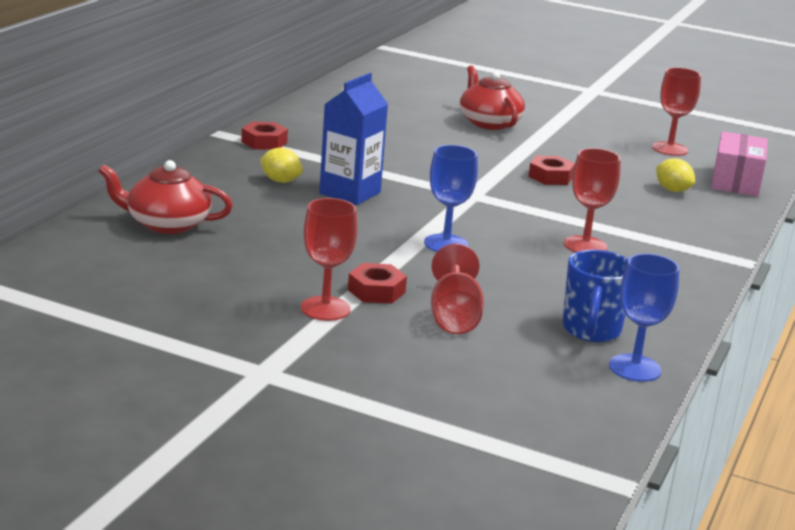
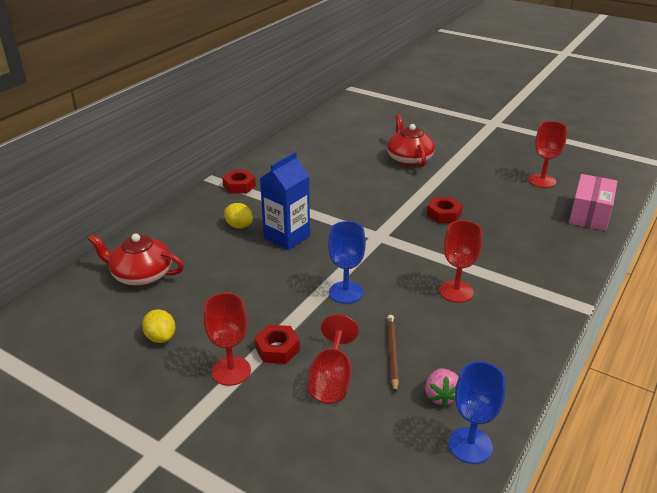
camera: 10 degrees right, 10 degrees up
blue mug [563,250,628,342] -> pink strawberry [425,368,459,407]
yellow lemon [656,158,695,192] -> yellow lemon moved to [142,309,175,343]
none -> brown pencil [387,315,399,393]

